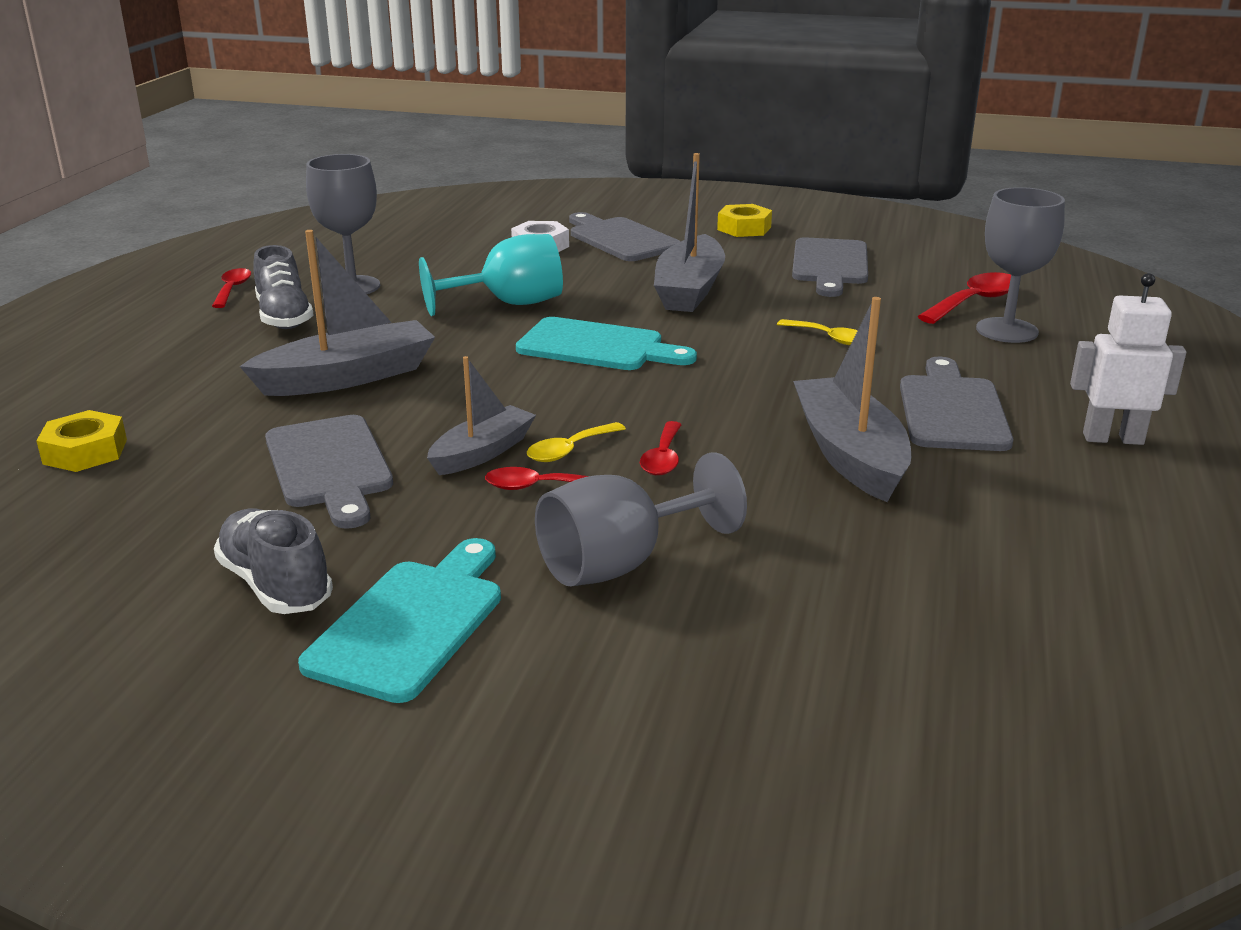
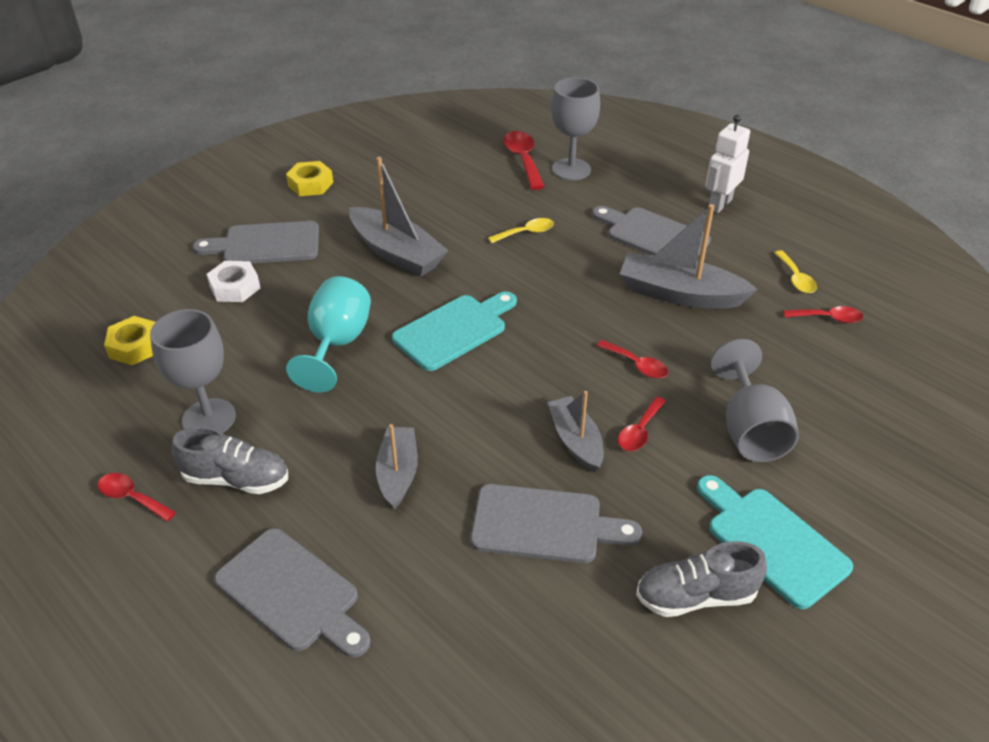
camera: 60 degrees left, 15 degrees up
yellow nut [36,410,127,472] -> yellow nut moved to [104,316,155,365]
grey boat [240,230,435,396] -> grey boat [376,424,418,509], size x0.62
yellow spoon [527,422,626,462] -> yellow spoon moved to [774,250,817,293]
grey cutting board [792,237,868,297] -> grey cutting board moved to [214,528,371,658]
none -> red spoon [784,306,863,323]

